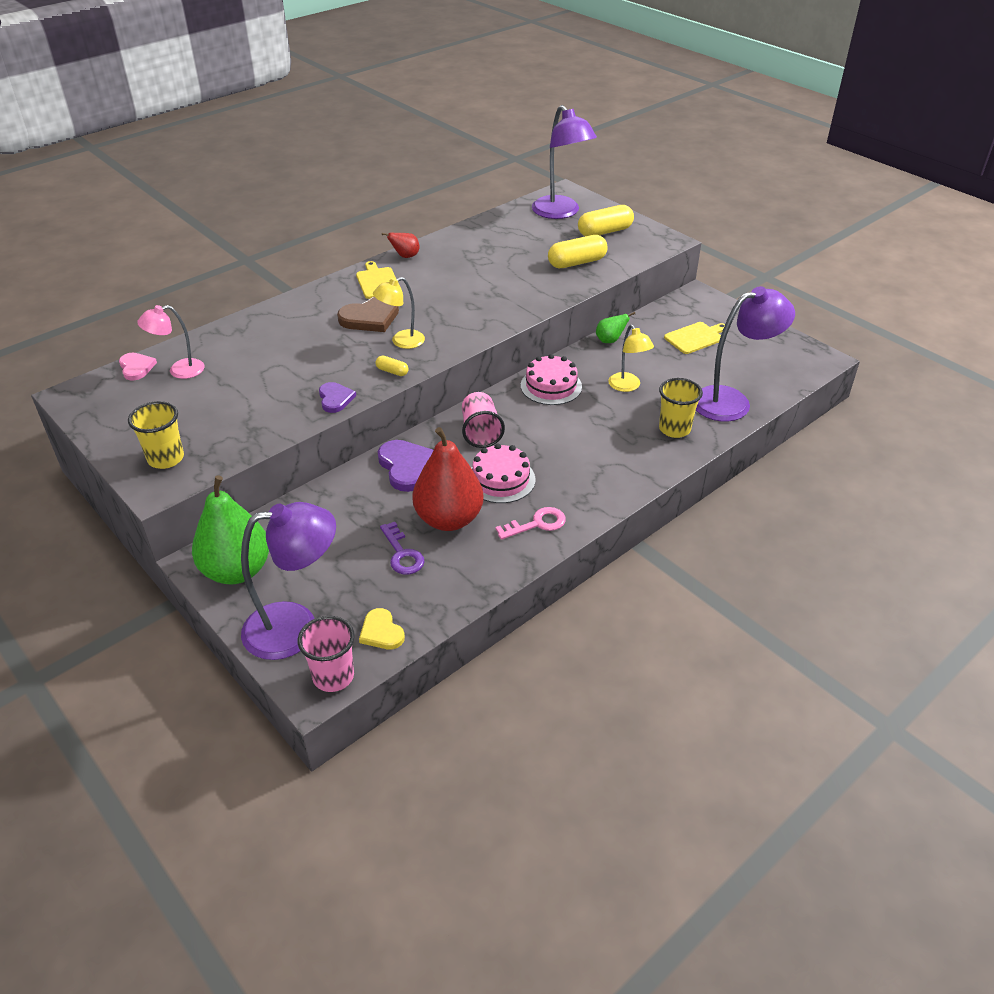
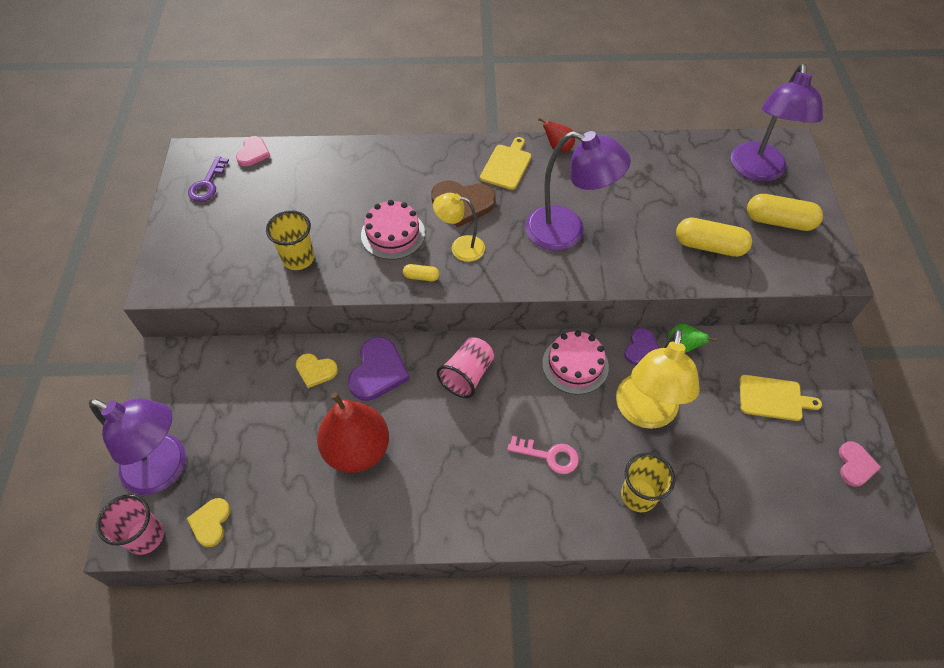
camera: 40 degrees right, 15 degrees up
yellow cup [128,401,184,469] -> yellow cup moved to [266,210,314,270]
pink lamp [137,305,205,379] -> none
green pear [192,475,269,585] -> none
purple heart [319,382,356,413] -> purple heart moved to [624,328,659,365]
yellow capsule [375,356,409,376] -> yellow capsule turned 60 degrees counterclockwise [403,264,440,281]
purple key [380,522,425,575] -> purple key moved to [188,156,229,202]
pink cake [471,443,535,503] -> pink cake moved to [361,200,425,260]
pink key [495,507,566,540] -> pink key moved to [507,436,579,474]
yellow lamp [608,325,654,392] -> yellow lamp [616,328,700,429], size x1.77
purple lamp [696,286,795,422] -> purple lamp moved to [525,131,631,251]
none -> yellow heart [296,354,338,388]
none -> pink heart [839,442,881,487]

